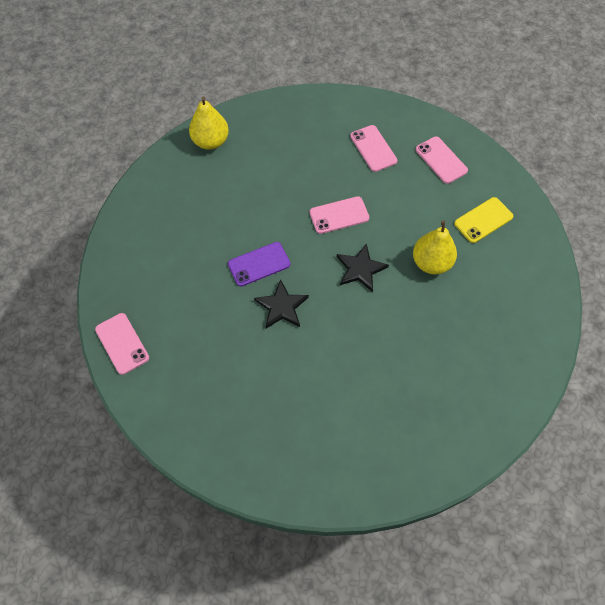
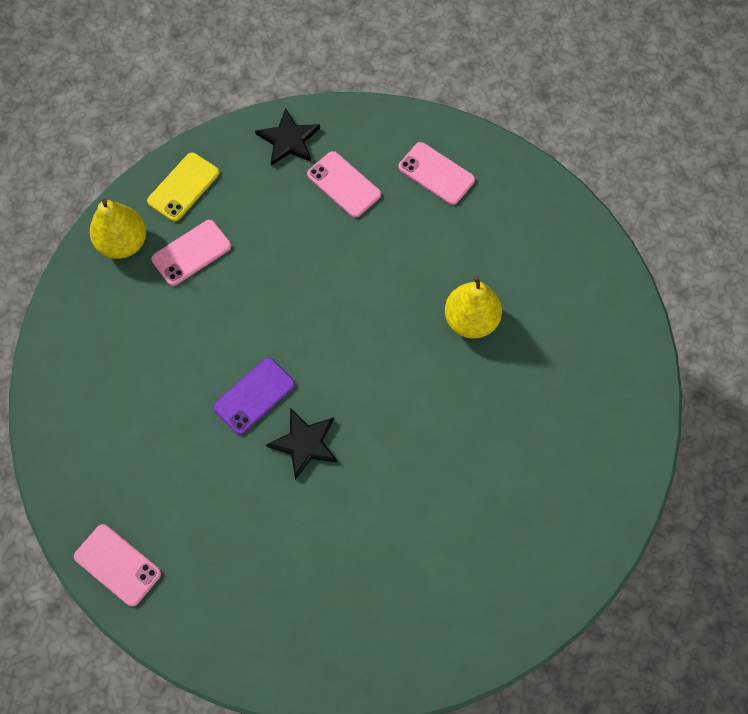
camera: 20 degrees left, 5 degrees up
pink phone [309,196,369,234] -> pink phone moved to [151,220,231,286]
black star [337,243,389,292] -> black star moved to [255,108,320,166]
yellow phone [454,197,513,243] -> yellow phone moved to [147,153,219,221]

